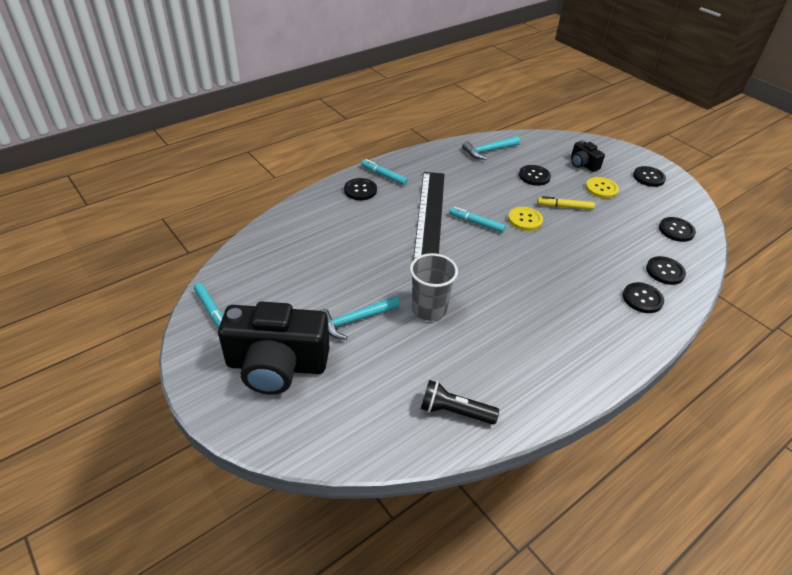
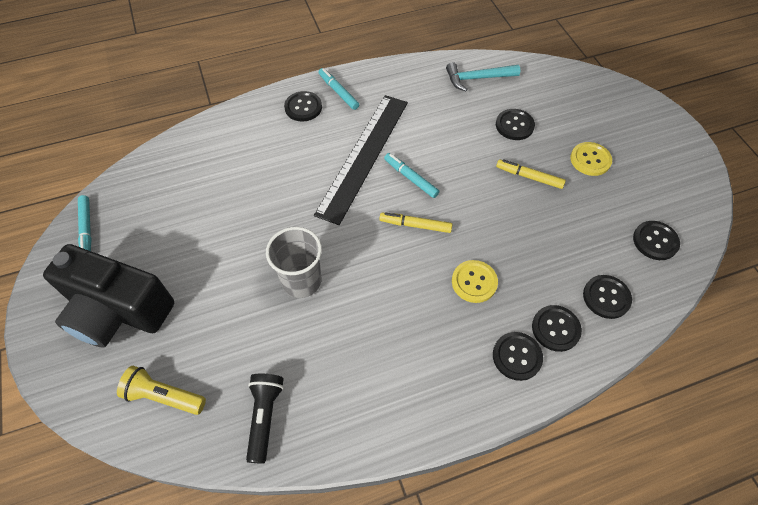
camera: 20 degrees right, 15 degrees up
turquoise hammer [320,296,400,340] -> none
black flashlight [421,380,499,424] -> black flashlight turned 60 degrees clockwise [246,374,284,464]
yellow button [508,207,543,231] -> yellow button moved to [452,260,498,303]
black camera [571,140,605,172] -> none
black button [633,166,666,187] -> black button moved to [493,332,543,381]
none -> yellow flashlight [117,366,206,415]
none -> yellow marker [379,212,452,233]

